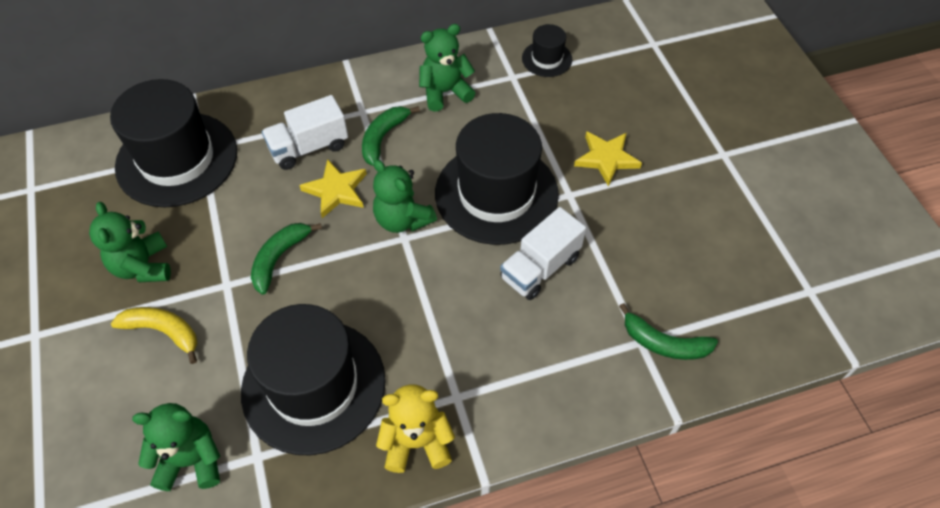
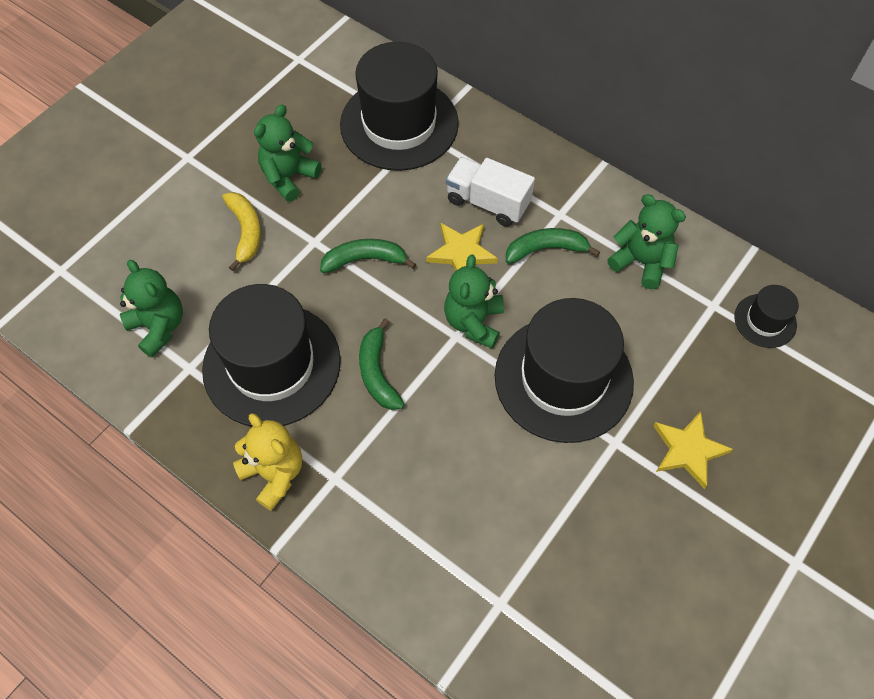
camera: 55 degrees right, 5 degrees up
white truck [500,207,586,300] -> none
green banana [619,303,718,360] -> green banana moved to [359,318,404,410]

